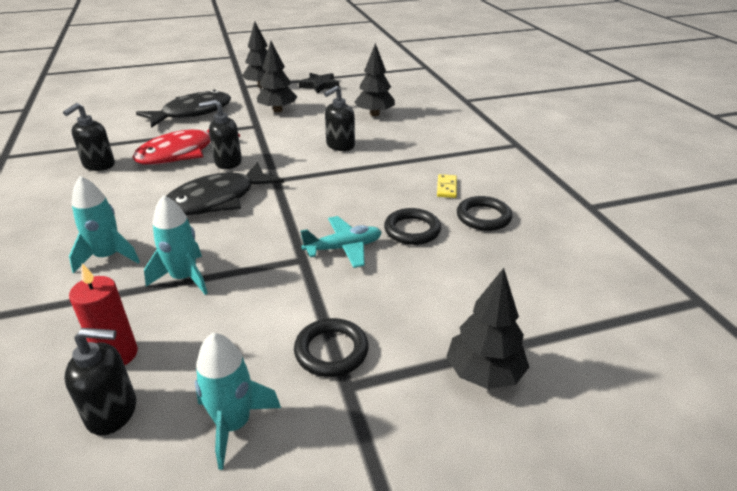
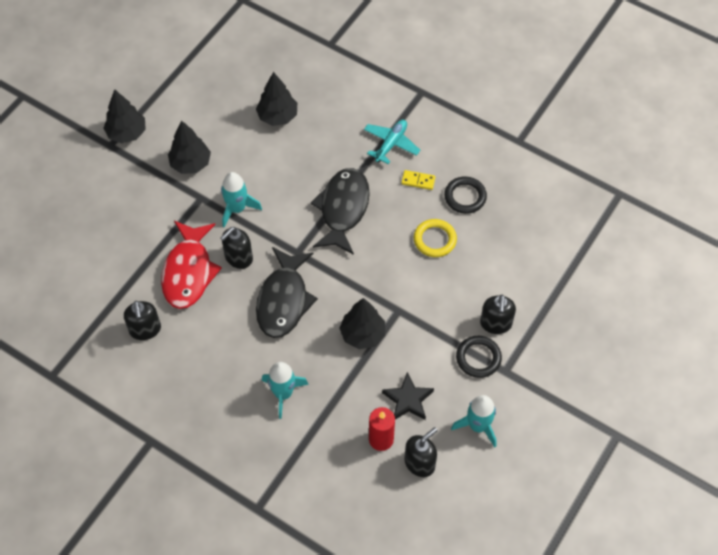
camera: 40 degrees left, 25 degrees up
black fish [136,90,231,128] -> black fish moved to [311,168,370,255]
turquoise rocket [144,195,208,295] -> turquoise rocket moved to [221,172,262,227]
black star [299,73,339,94] -> black star moved to [382,372,434,420]
turquoise plane [301,216,382,268] -> turquoise plane moved to [364,120,420,164]
black soap dispenser [324,86,355,151] -> black soap dispenser moved to [480,295,516,334]
black ring [384,208,441,245] -> yellow ring [414,219,457,257]
yellow domino [437,174,457,198] -> yellow domino turned 45 degrees counterclockwise [401,170,435,190]
black tree [446,268,529,389] -> black tree moved to [339,298,385,349]

